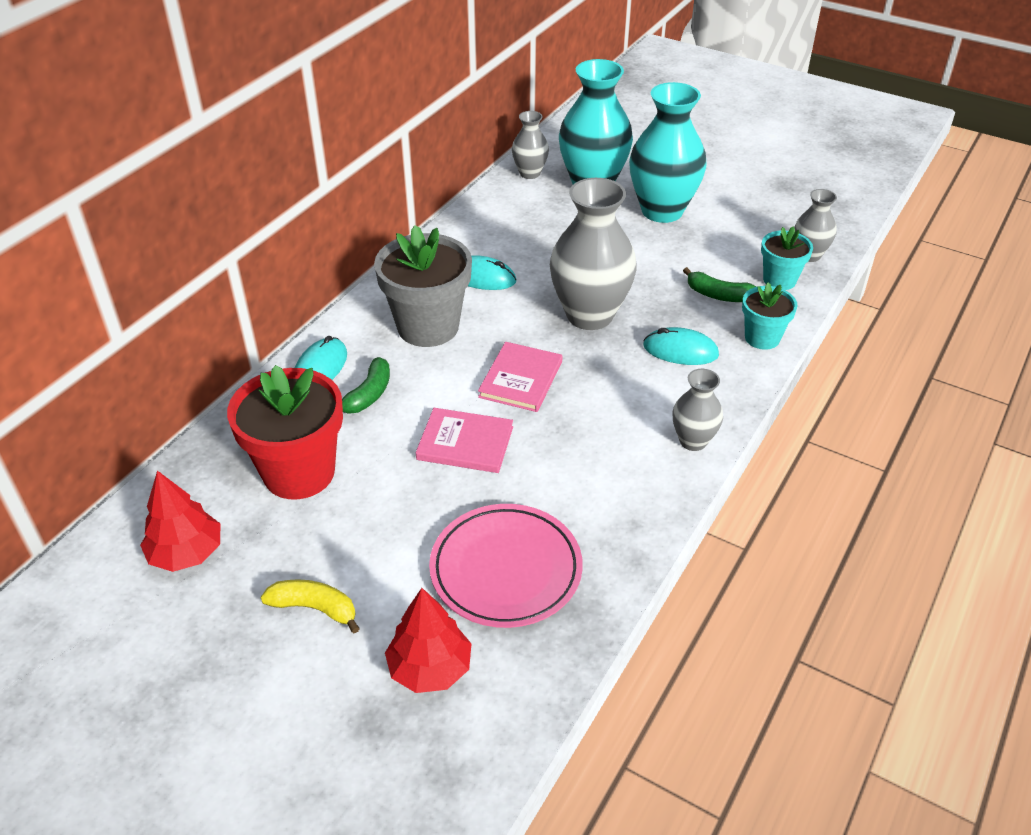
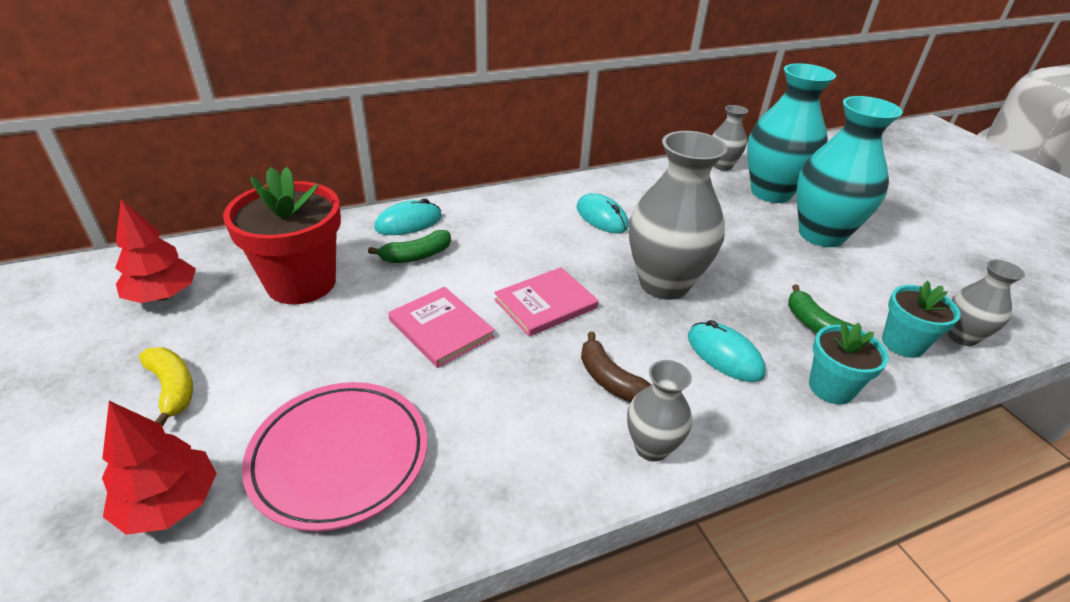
camera: 35 degrees right, 5 degrees down
grey flower pot [374,225,472,347] -> none
none -> brown banana [581,332,651,402]

